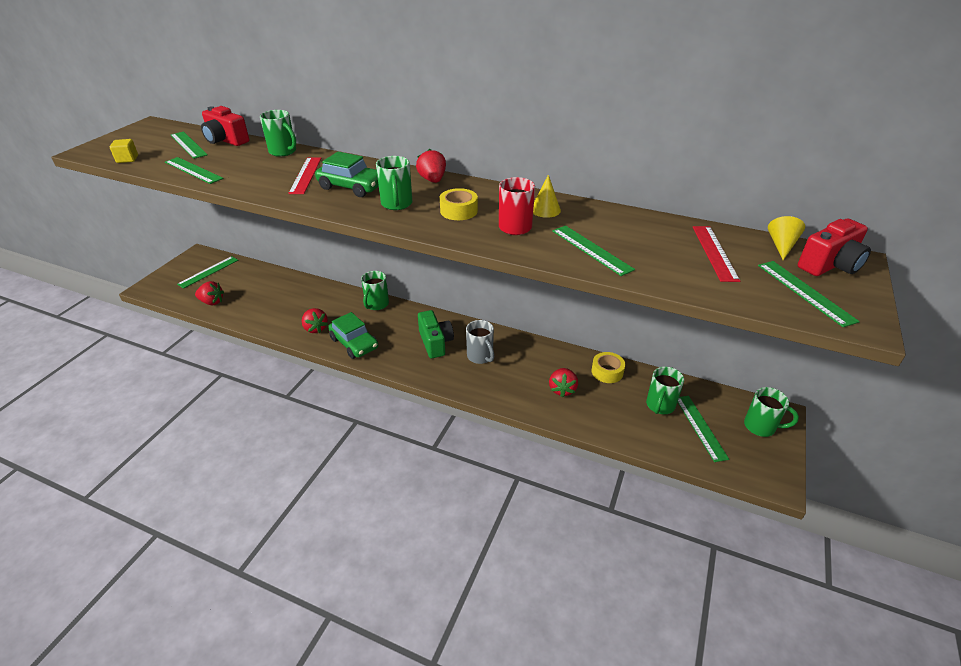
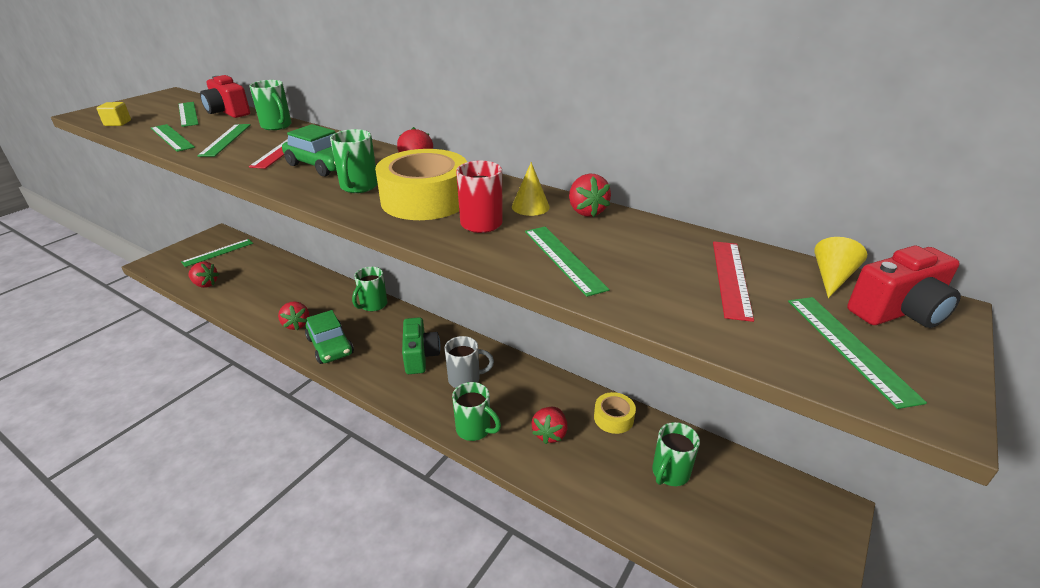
camera: 10 degrees right, 5 degrees down
yellow tape [440,188,478,220] -> yellow tape [375,149,467,220], size x1.92
grey mug [466,320,494,364] -> grey mug turned 75 degrees counterclockwise [445,336,494,388]
green ruler [678,396,729,462] -> green ruler moved to [197,124,251,157]
green mug [744,387,799,437] -> green mug moved to [452,382,501,441]
none -> red strawberry [569,173,611,217]

